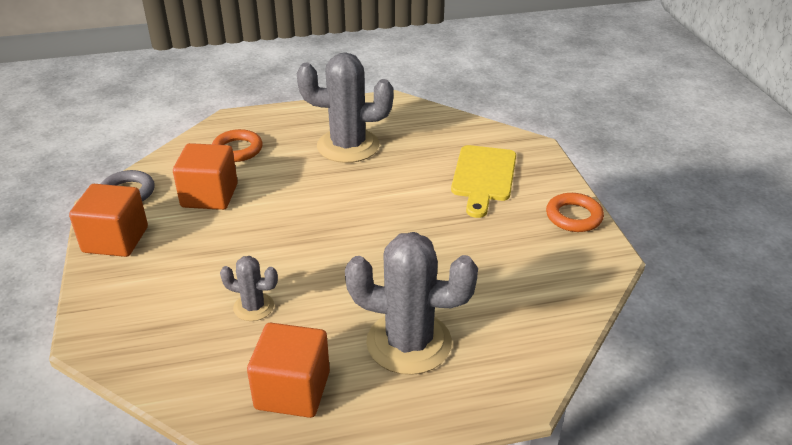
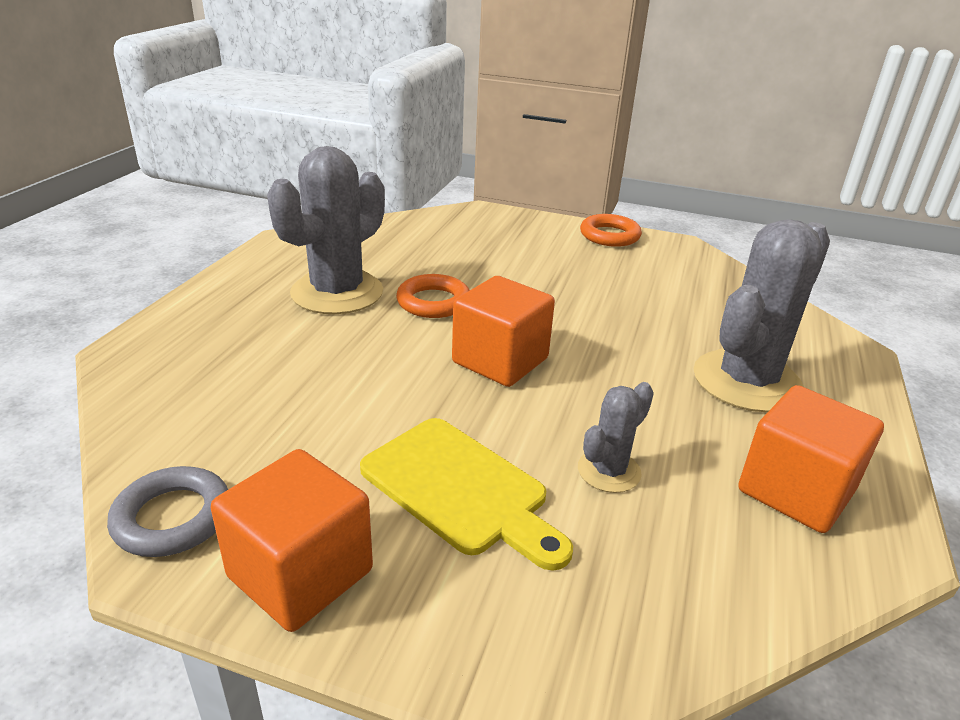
camera: 60 degrees left, 5 degrees down
orange cube [173,143,238,210] -> orange cube moved to [452,276,555,387]
orange ring [212,129,263,162] -> orange ring moved to [396,274,469,318]
yellow cutting board [451,145,516,218] -> yellow cutting board moved to [360,418,573,571]

